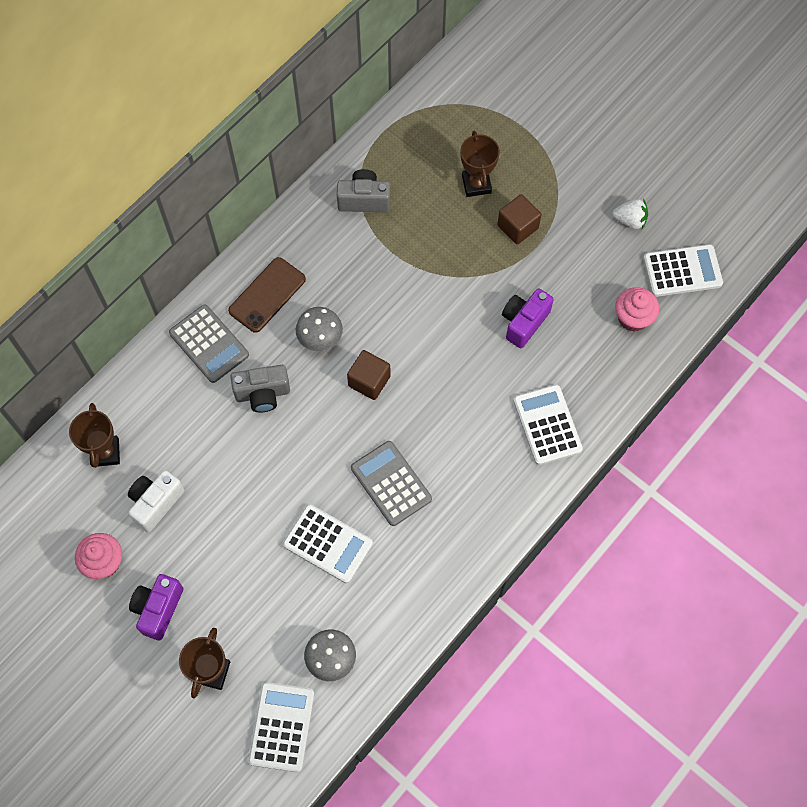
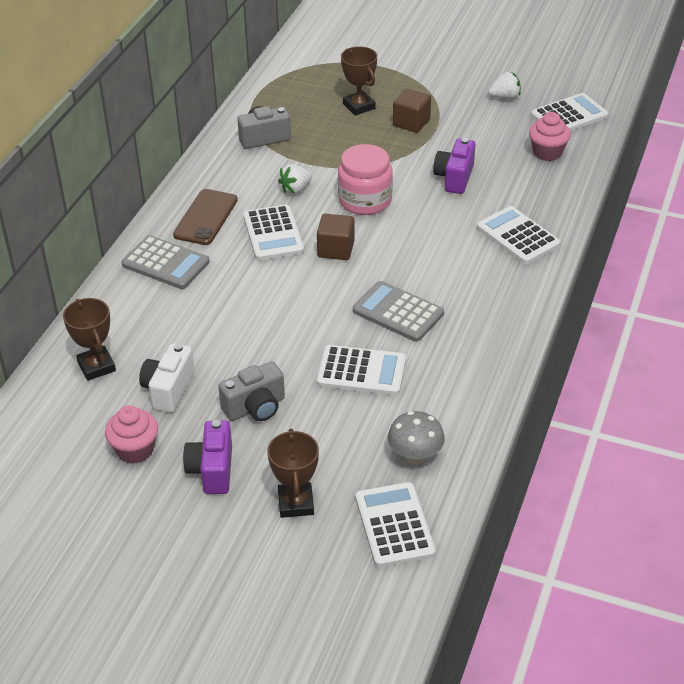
camera: 20 degrees left, 25 degrees down
grey camera [231,365,290,412] -> grey camera moved to [218,361,285,421]
grey mushroom [296,307,343,351] -> white calculator [243,205,304,261]
none -> white strawberry [278,164,312,194]
none -> pink jar [338,144,393,215]

